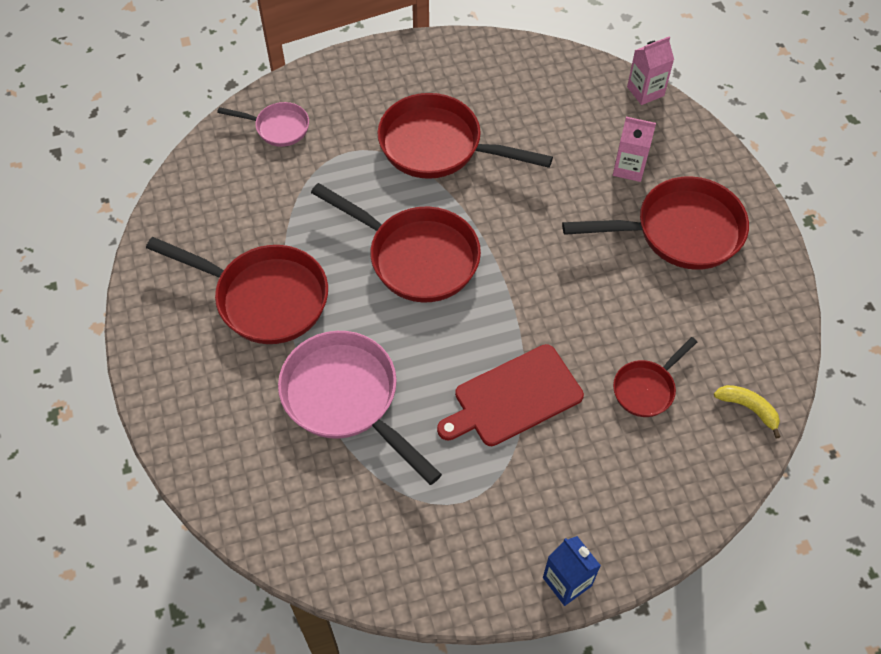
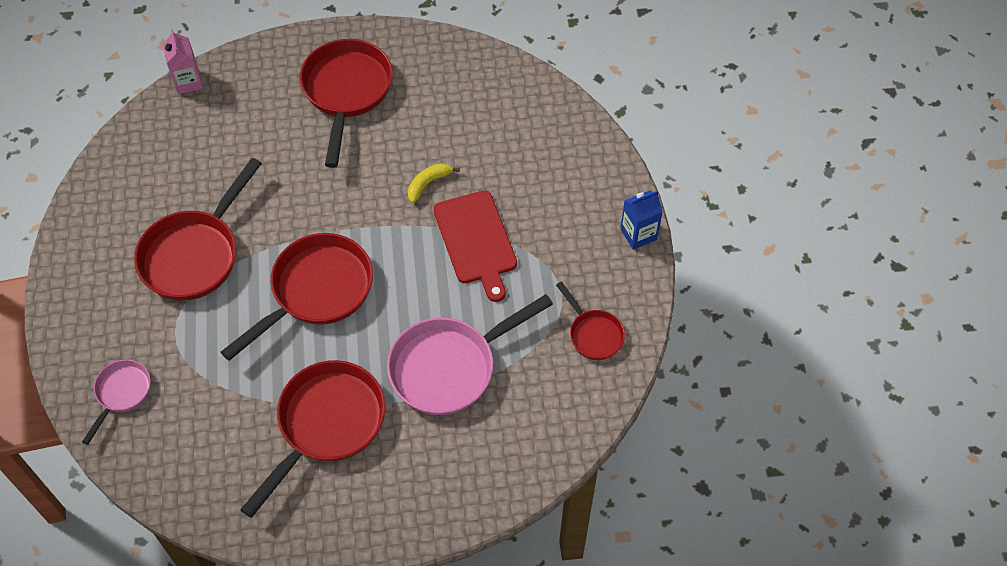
camera: 80 degrees left, 0 degrees up
pink carton [613,117,656,182] -> none
red pan [613,337,697,417] -> red pan moved to [556,282,625,360]
yellow banana [714,385,781,438] -> yellow banana moved to [408,163,460,203]

